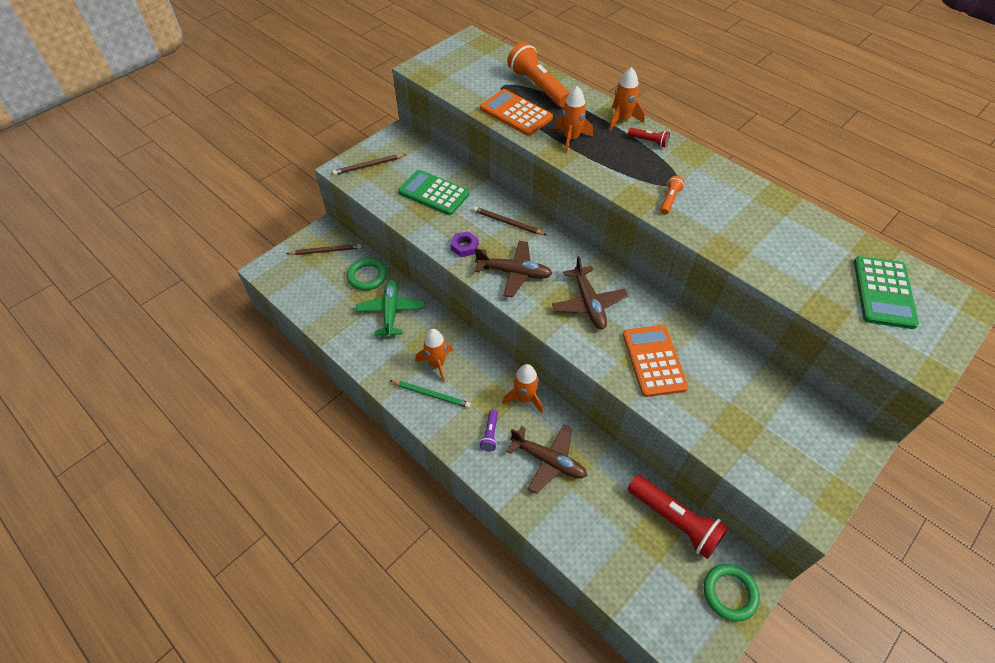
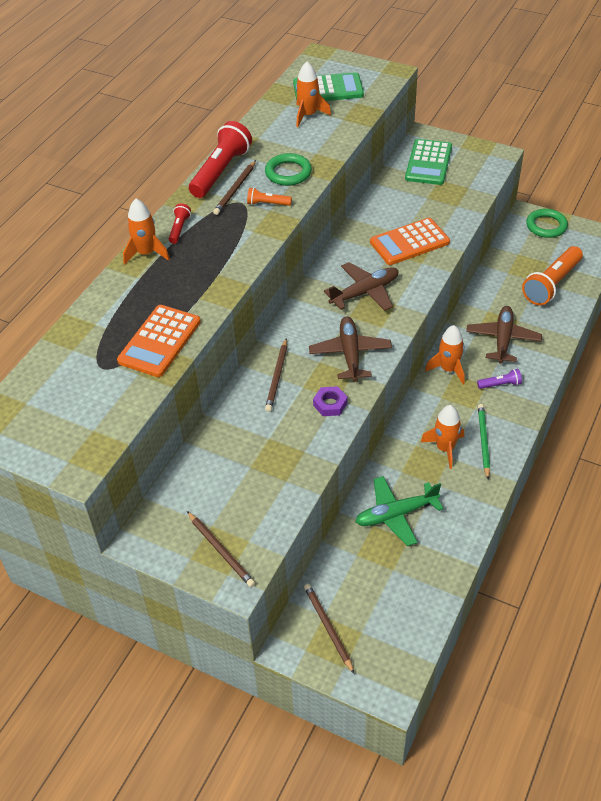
camera: 105 degrees left, 5 degrees down
green ring [347,258,387,290] -> green ring moved to [265,153,312,186]
green calculator [398,170,470,215] -> green calculator moved to [405,139,452,185]
orange flashlight [507,42,570,107] -> orange flashlight moved to [522,246,583,305]
orange rocket [554,86,593,153] -> orange rocket moved to [296,62,331,127]
red flashlight [627,475,729,559] -> red flashlight moved to [189,121,252,198]
none -> brown pencil [213,160,256,215]

